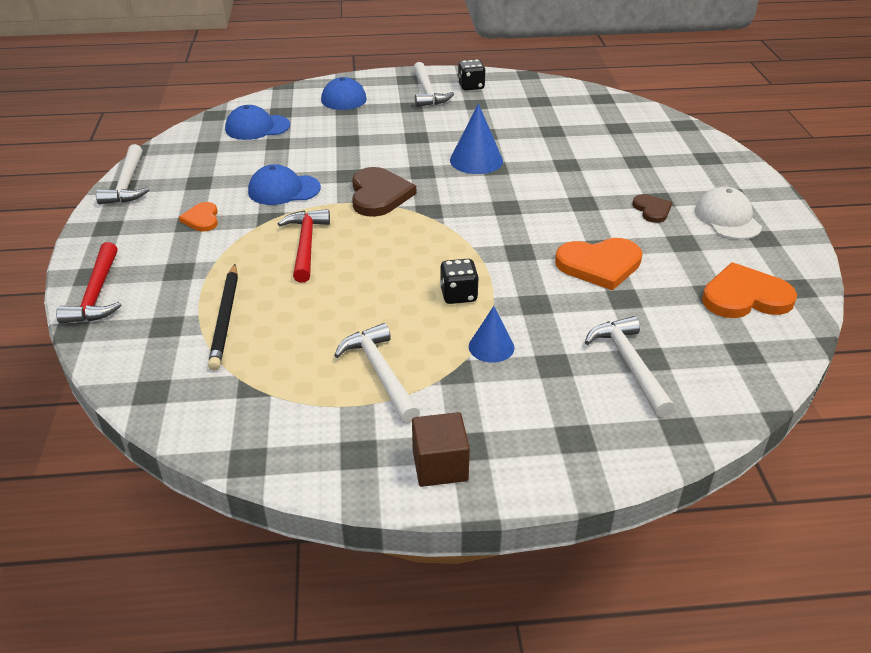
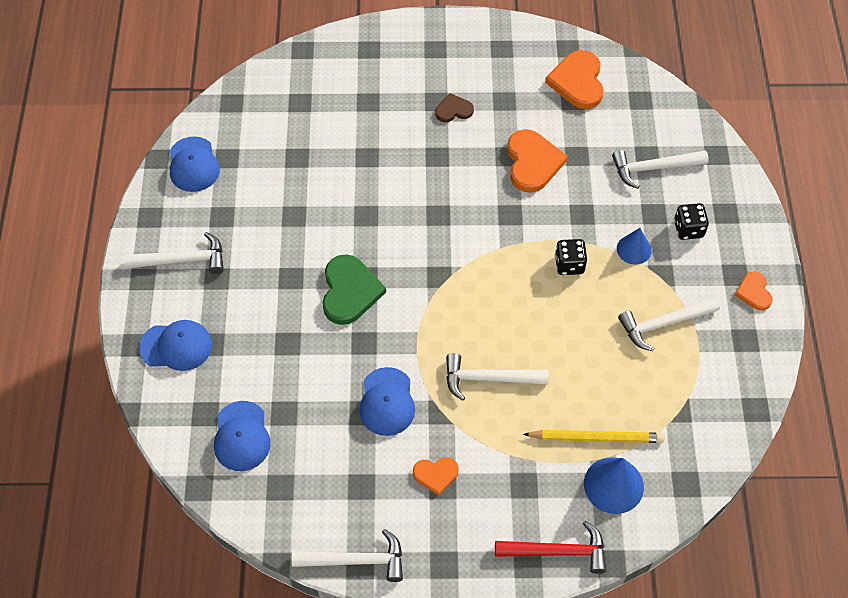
camera: 85 degrees left, 20 degrees up
black pencil [208,264,238,371] -> yellow pencil [523,430,665,443]
red hammer [278,209,330,283] -> white hammer [446,353,549,401]
brown heart [352,167,416,217] -> none
brown cube [412,412,470,487] -> orange heart [735,271,773,310]
blue cone [450,103,503,174] -> blue cone moved to [584,457,644,514]
black dice [458,59,486,90] -> black dice moved to [674,203,709,240]
white cap [695,187,762,239] -> none
none -> blue cap [170,136,220,192]
none -> green heart [322,254,386,325]

